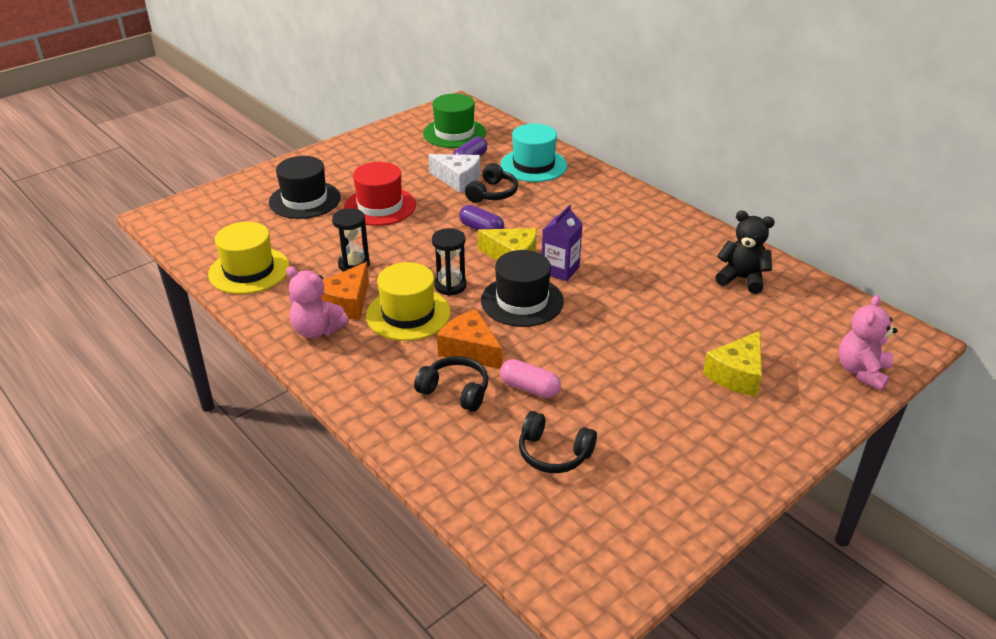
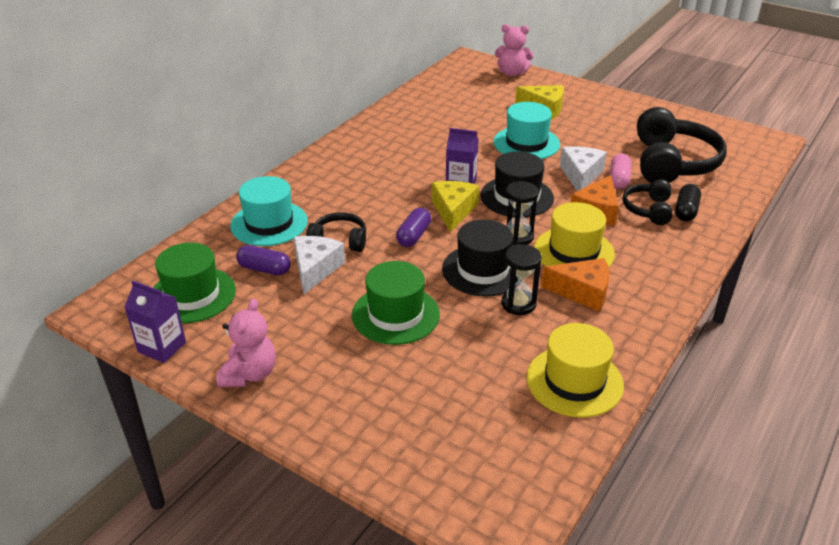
camera: 105 degrees left, 0 degrees up
black hat [269,156,341,219] -> black hat moved to [442,219,518,297]
pink teddy bear [286,266,349,339] -> pink teddy bear moved to [217,298,276,387]
red hat [344,162,416,226] -> green hat [352,261,440,345]
black headphones [519,411,597,473] -> black headphones [637,107,727,183], size x1.91
black teddy bear [715,211,775,294] -> none
none -> purple carton [124,281,186,363]
none -> turquoise hat [493,102,560,159]
none -> white cheese [560,146,607,191]
none -> black capsule [675,184,701,221]

